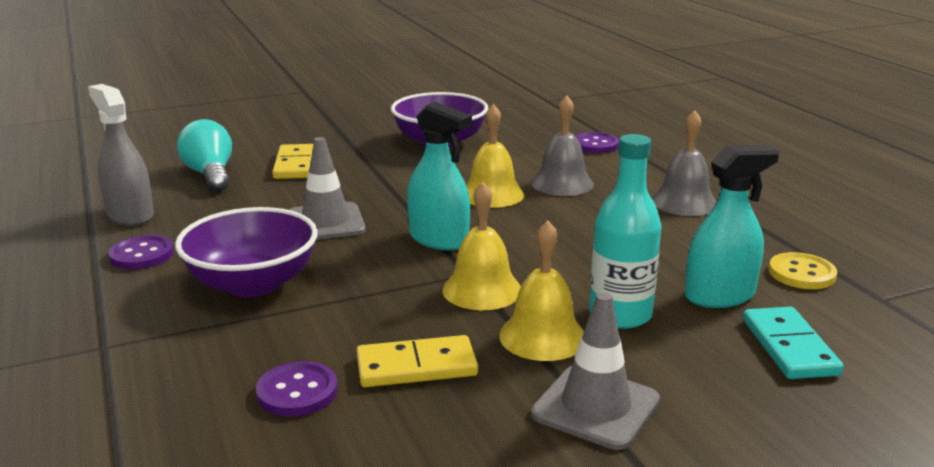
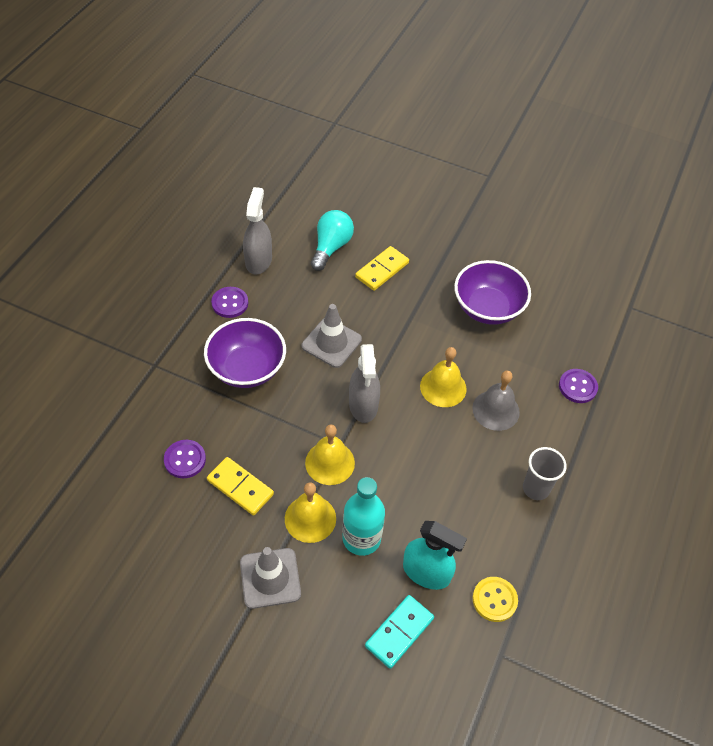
camera: 45 degrees right, 30 degrees up
turquoise spray bottle [407,102,472,250] -> grey spray bottle [349,344,380,423]
grey bell [652,110,717,216] -> grey cup [523,447,567,500]

